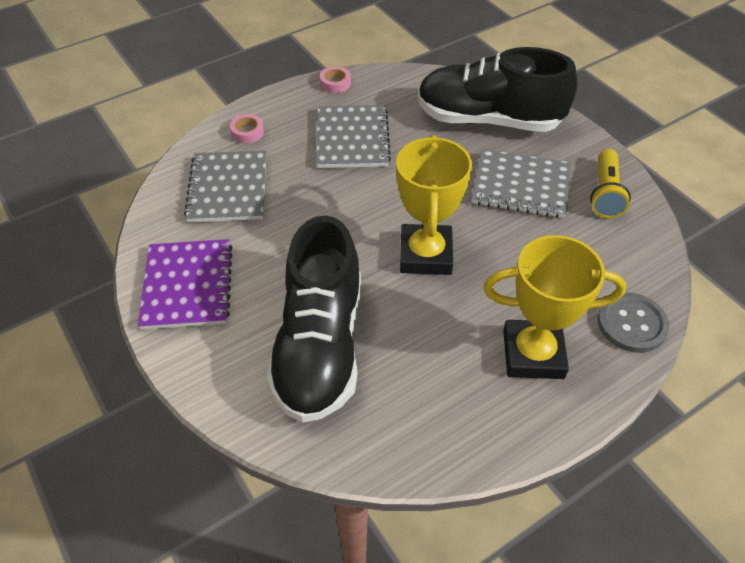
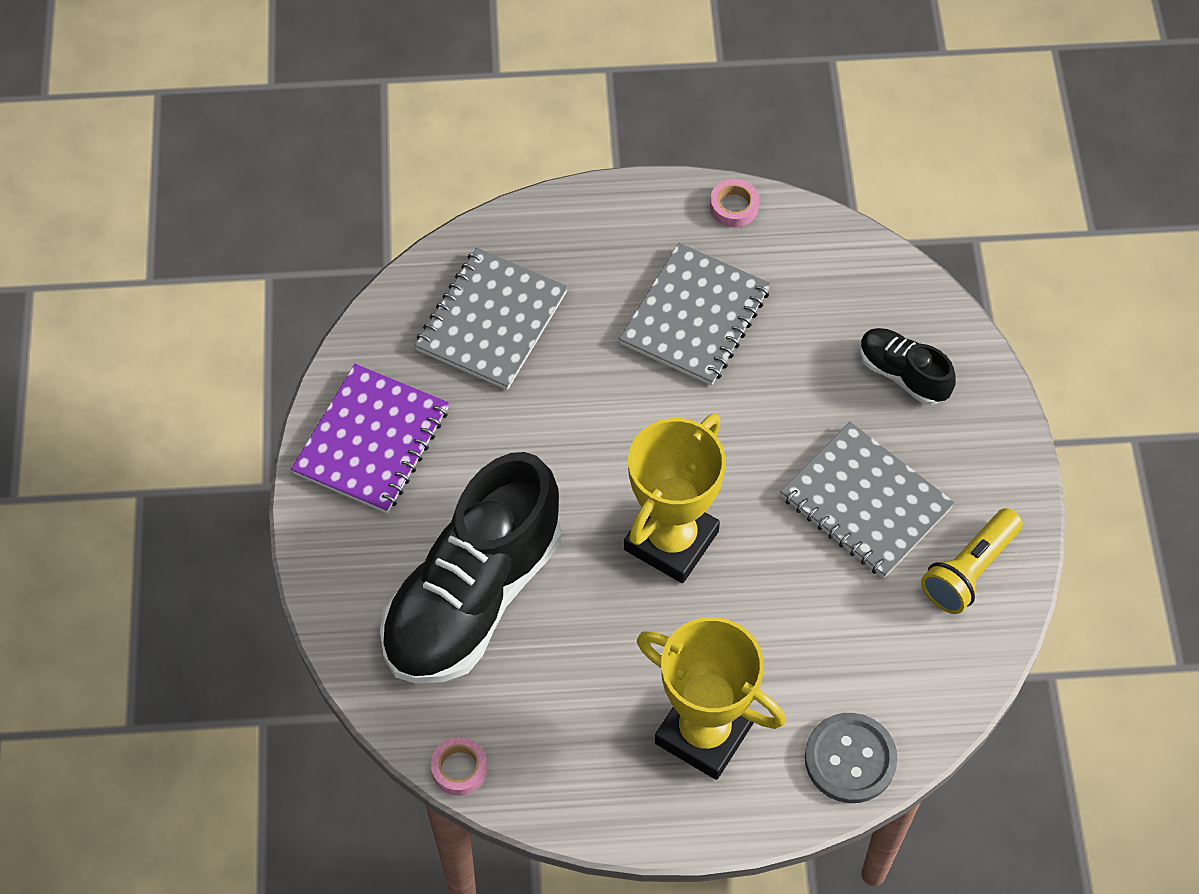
camera: 30 degrees right, 10 degrees up
pink tape [230,114,264,143] -> pink tape moved to [431,737,487,796]
black shoe [418,47,578,132] -> black shoe [860,328,956,405], size x0.47

